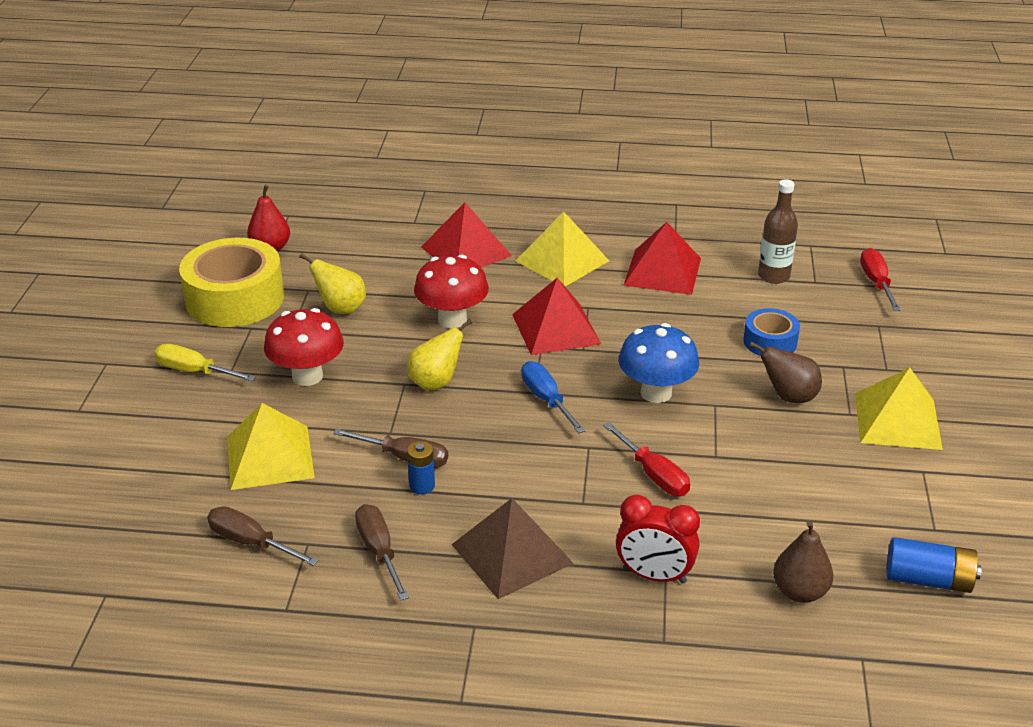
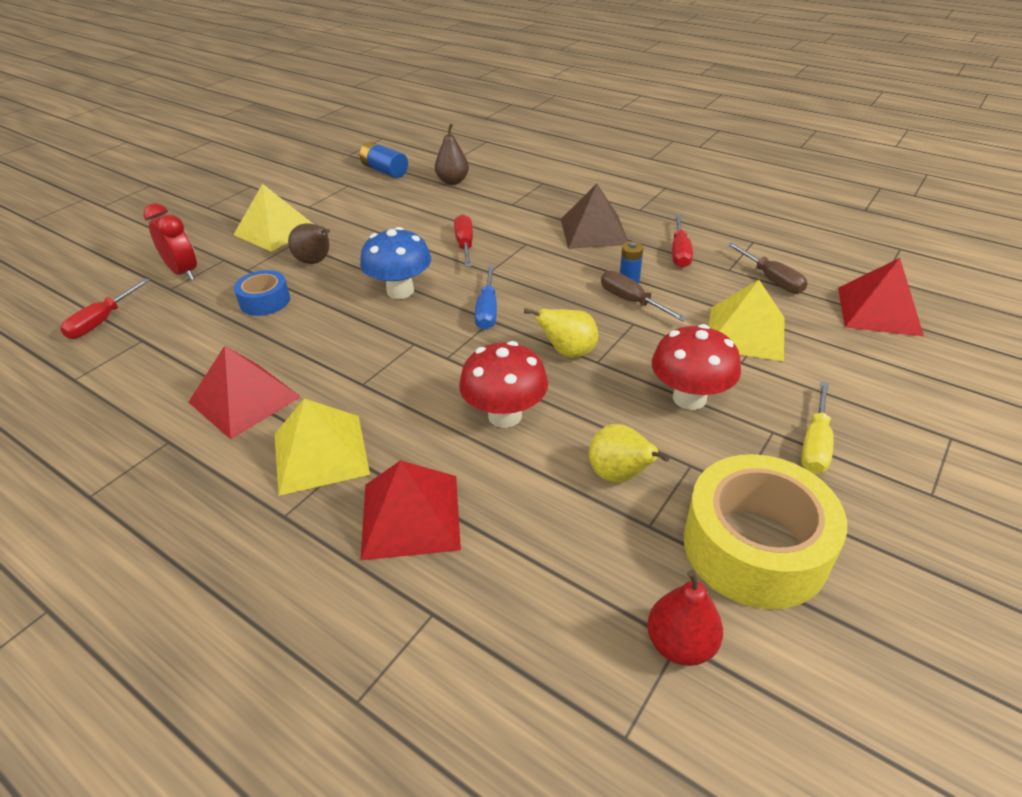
camera: 150 degrees left, 5 degrees up
yellow screwdriver [155,344,256,381] -> yellow screwdriver turned 60 degrees clockwise [801,382,834,474]
brown screwdriver [355,504,409,600] -> red screwdriver [672,215,693,268]
red pyramid [512,278,601,355] -> red pyramid moved to [838,258,924,336]
red clock [616,495,700,584] -> red clock moved to [144,203,197,281]
brown bottle [758,179,798,284] -> none

